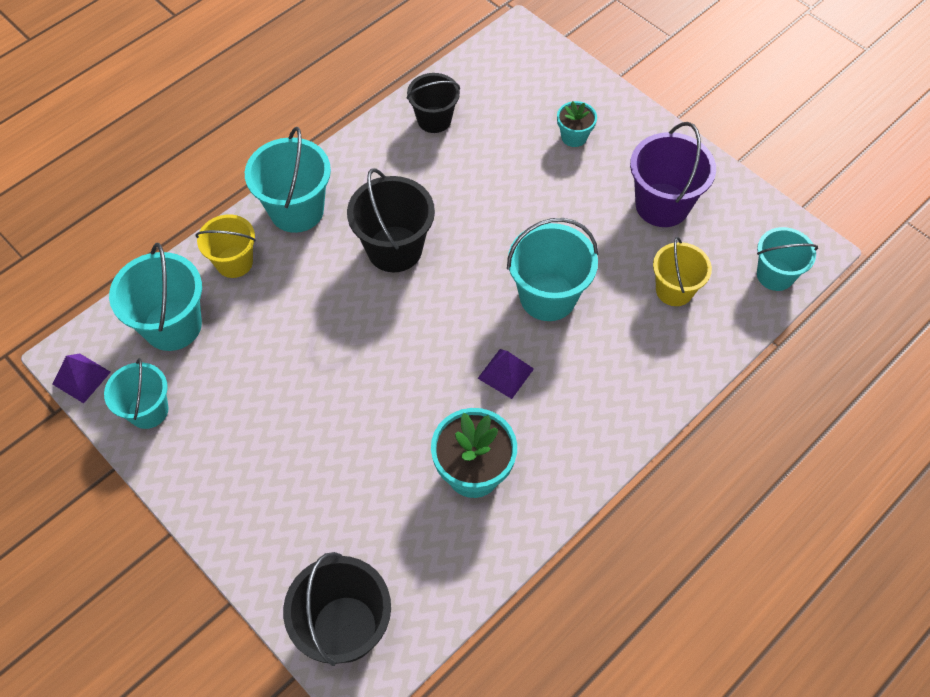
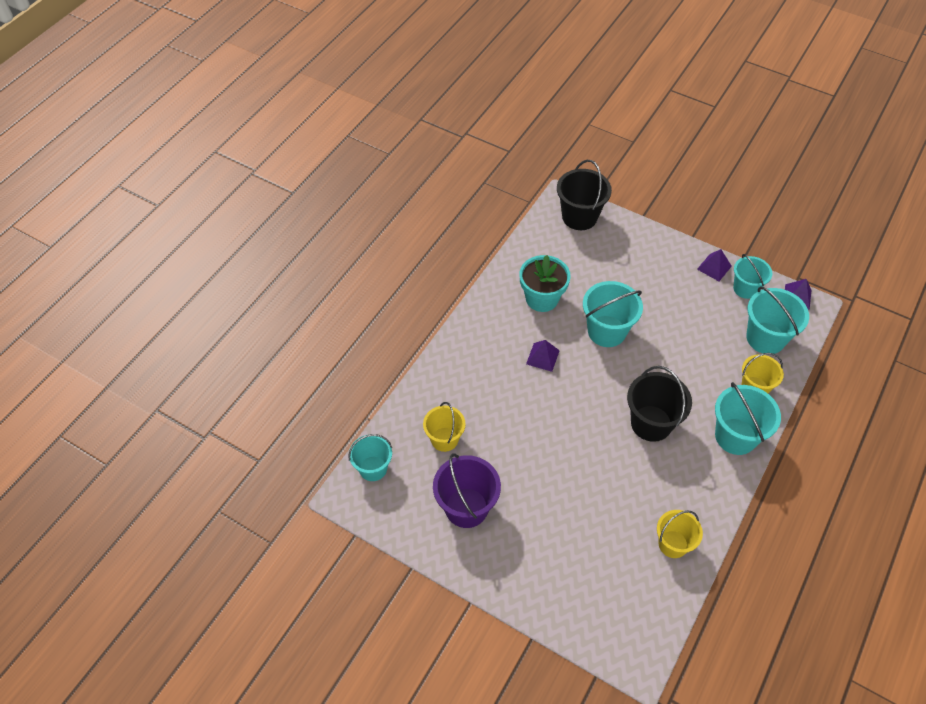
camera: 165 degrees right, 5 degrees down
black bucket [407,73,460,133] -> yellow bucket [657,510,703,558]
turquoise bucket [507,218,598,321] -> turquoise bucket moved to [583,281,643,347]
turquoise flower pot [557,101,597,147] -> none
none -> purple pyramid [697,249,732,281]

